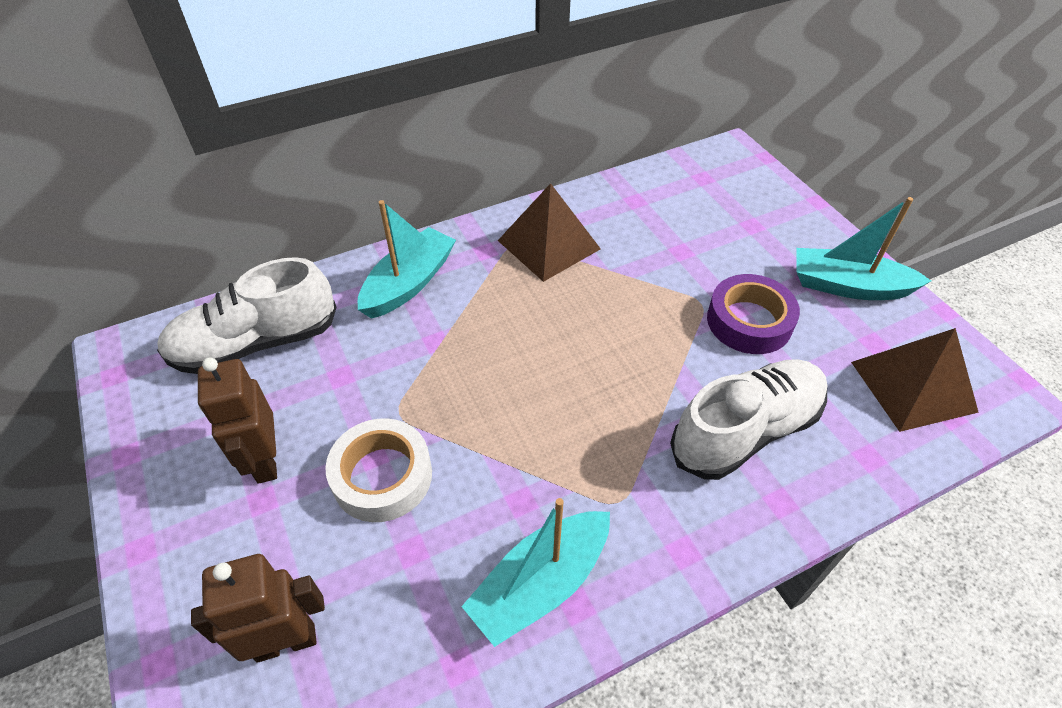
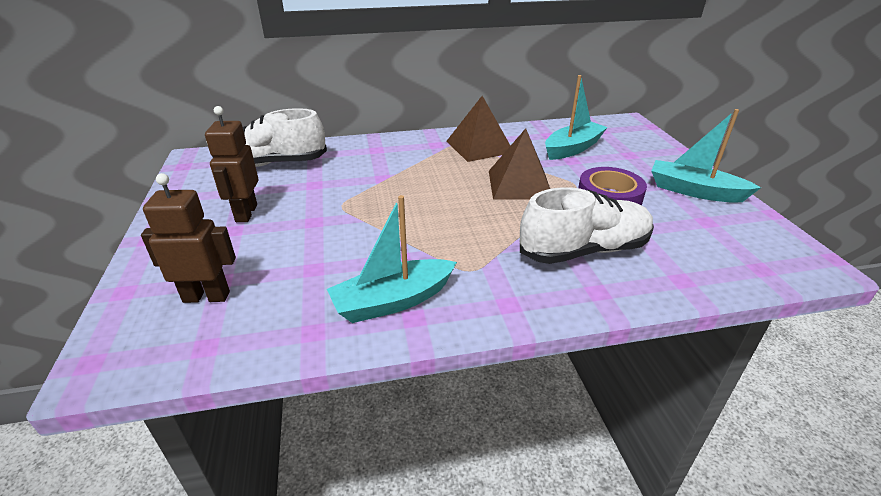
camera: 15 degrees right, 15 degrees down
white tape [325,418,432,522] -> none
turquoise boat [357,200,456,319] -> turquoise boat moved to [545,75,608,160]
brown pyramid [851,328,979,432] -> brown pyramid moved to [489,128,550,200]

